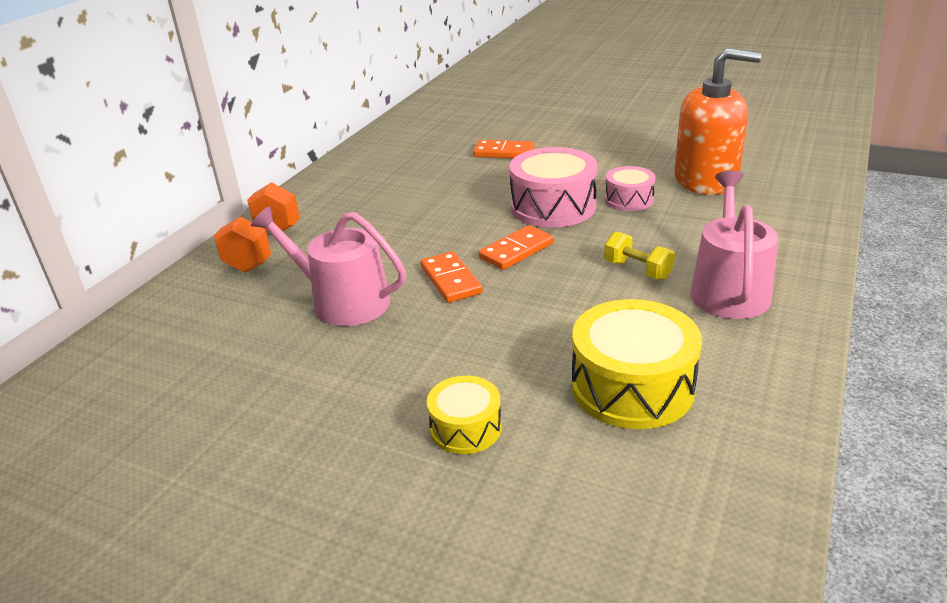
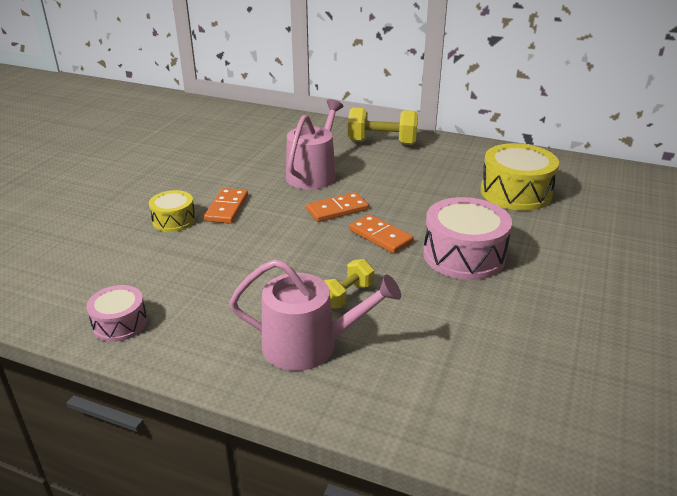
camera: 85 degrees right, 0 degrees up
orange dumbbell [214,182,300,273] -> yellow dumbbell [348,107,418,145]
orange domino [473,140,534,158] -> orange domino moved to [204,188,248,224]
yellow drum [571,299,702,429] -> yellow drum moved to [480,143,559,211]
pink drum [605,166,655,211] -> pink drum moved to [86,285,147,342]
orange soap dispenser [674,48,762,195] -> none

